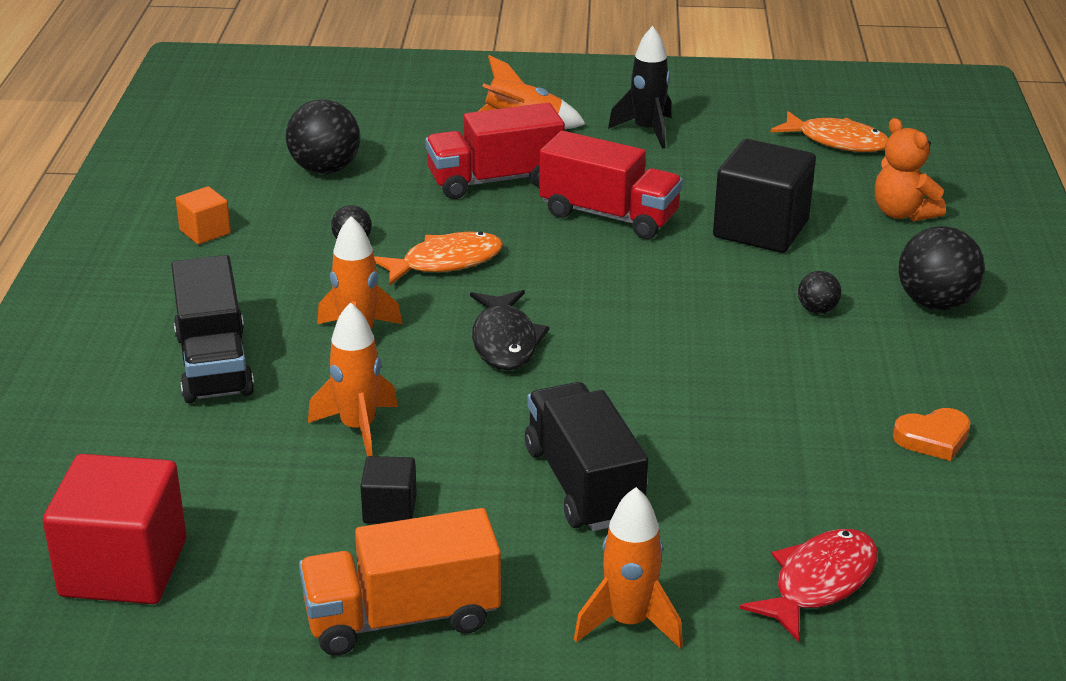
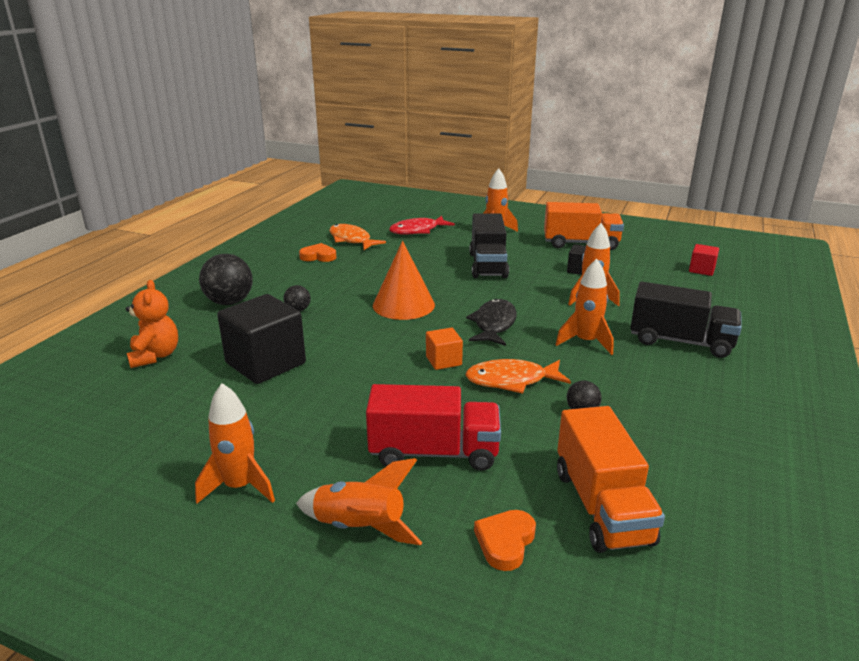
camera: 160 degrees left, 5 degrees down
red cube [43,454,186,604] -> red cube [689,244,719,276], size x0.50
black truck [171,255,254,403] -> black truck turned 105 degrees clockwise [630,282,742,358]
orange cube [176,186,231,244] -> orange cube moved to [426,328,463,370]
black ball [286,99,360,174] -> orange truck [557,406,665,553]
red truck [539,131,683,239] -> none
black rocket [608,26,672,149] -> orange rocket [195,383,275,504]
orange fish [771,111,888,152] -> orange fish moved to [329,224,386,250]
none -> orange cone [373,241,435,320]
none -> orange heart [474,510,536,571]

